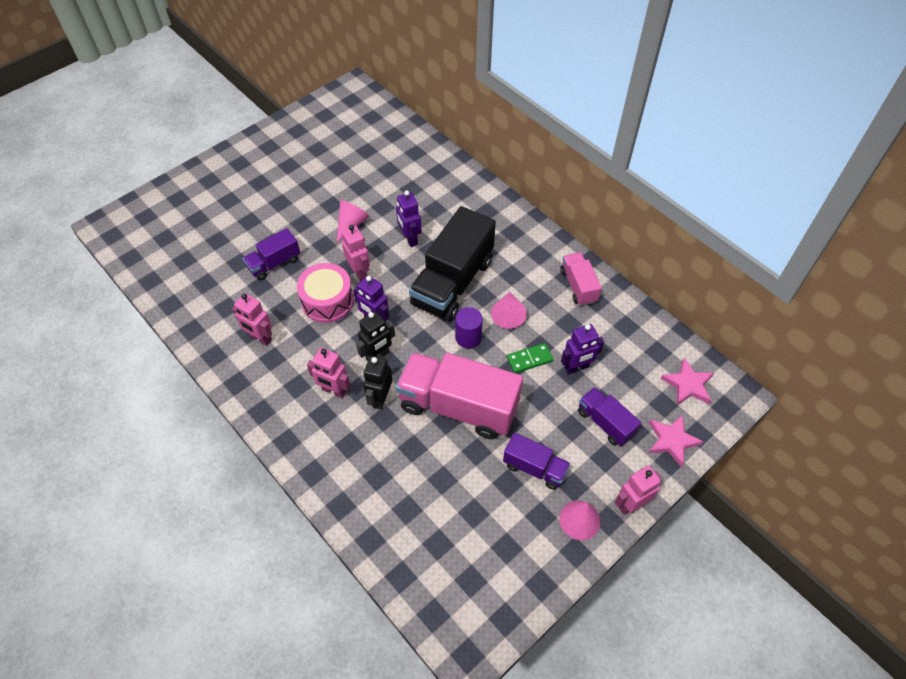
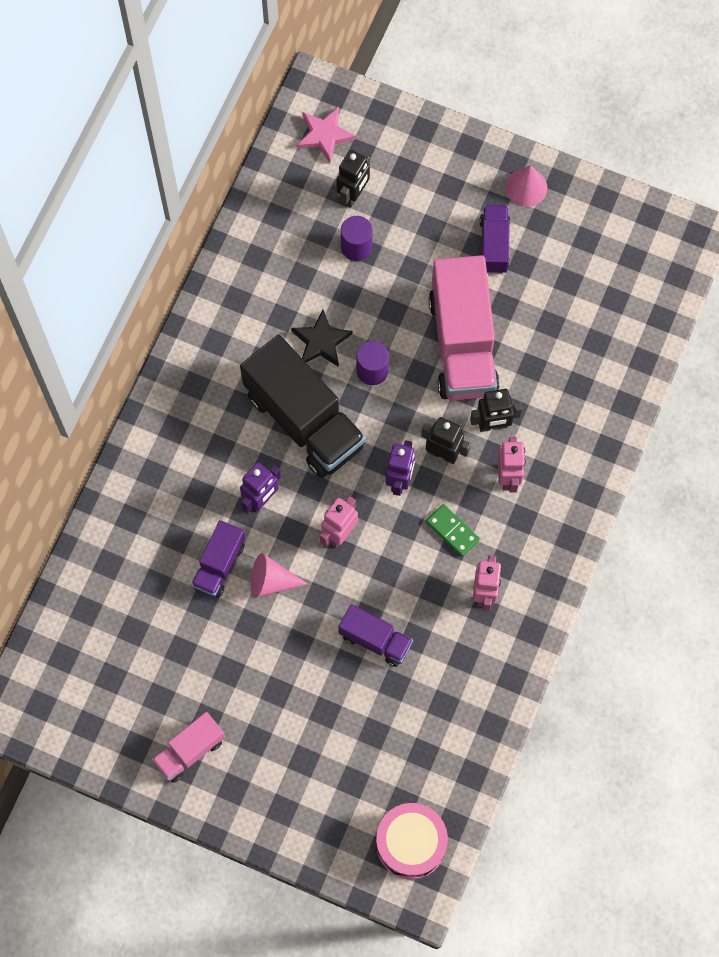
camera: 115 degrees left, 15 degrees up
pink drum [297,263,354,323] -> pink drum moved to [376,803,448,879]
black truck [409,206,496,321] -> black truck turned 45 degrees clockwise [240,335,366,478]
pink cone [491,292,527,329] -> black star [291,310,353,367]
green domino [507,343,553,373] -> green domino moved to [426,504,480,557]
pink truck [560,252,602,306] -> pink truck moved to [152,712,225,783]
purple robot [561,324,604,374] -> purple cylinder [341,216,373,261]
purple truck [578,387,641,446] -> purple truck moved to [191,520,245,598]
pink robot [615,466,661,515] -> none
pink star [649,415,704,468] -> none
none -> black robot [336,150,370,207]

